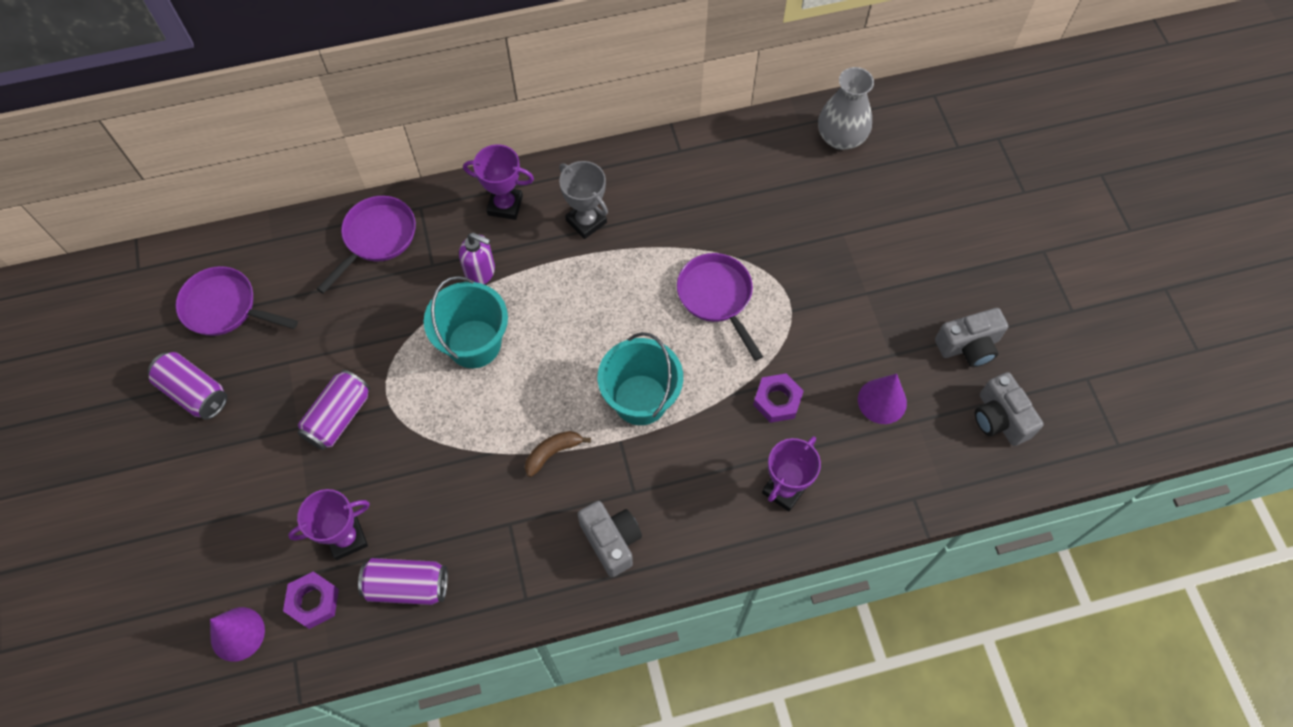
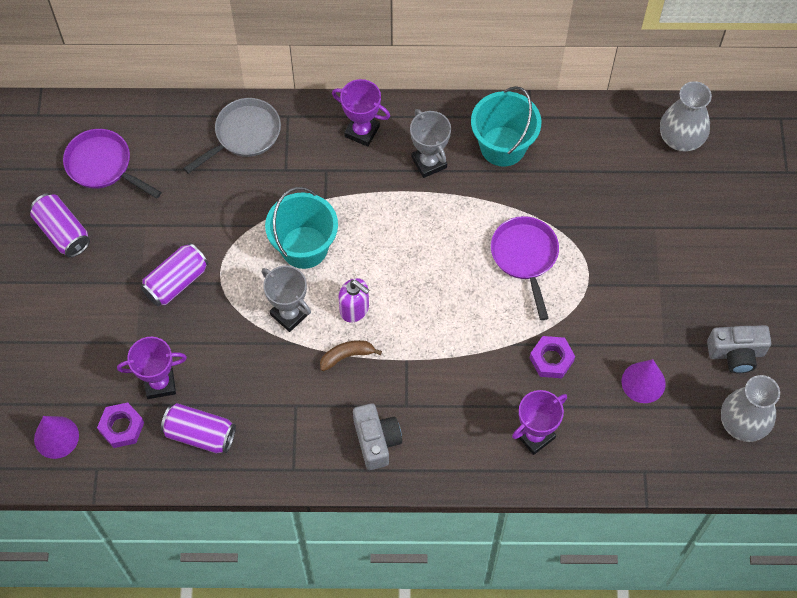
camera: 15 degrees right, 0 degrees up
purple pan [317,196,416,294] -> grey pan [183,98,281,174]
purple soap dispenser [459,233,495,284] -> purple soap dispenser moved to [339,278,369,322]
turquoise bucket [598,332,683,425] -> turquoise bucket moved to [471,86,541,167]
grey camera [975,372,1044,446] -> grey vase [721,375,780,442]
none -> grey trophy [262,266,311,332]

